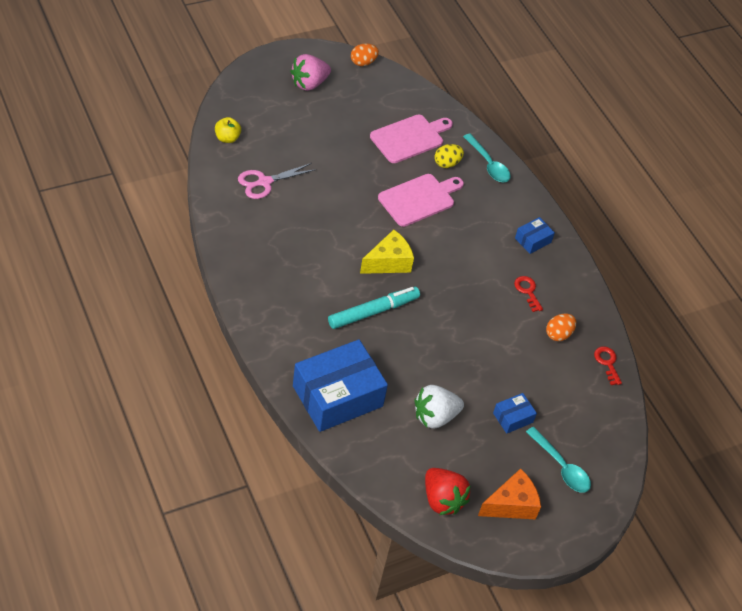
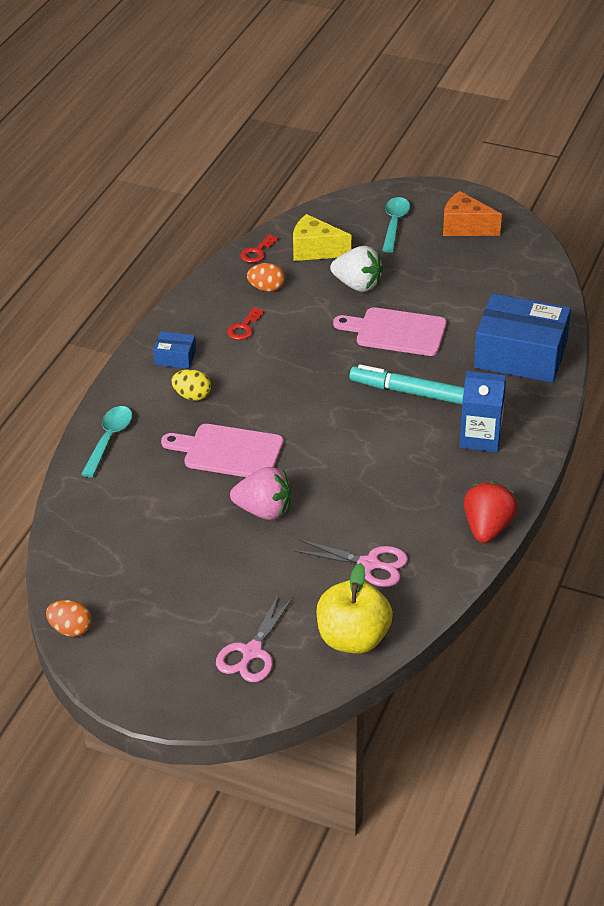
camera: 125 degrees left, 10 degrees down
yellow apple [215,117,241,143] -> yellow apple [316,563,393,654], size x1.87
pink strawberry [290,54,331,91] -> pink strawberry moved to [230,467,291,520]
yellow cheese [360,229,414,274] -> yellow cheese moved to [293,214,351,261]
pink cutting board [370,114,453,163] -> pink cutting board moved to [333,307,447,356]
white strawberry [415,385,464,429] -> white strawberry moved to [330,246,383,292]
red strawberry [425,468,471,515] -> red strawberry moved to [464,481,518,543]
yellow egg [435,144,464,168] -> yellow egg moved to [171,369,211,401]
blue box [493,393,537,434] -> none
none -> pink scissors [216,594,293,682]
none -> blue carton [460,371,506,452]

